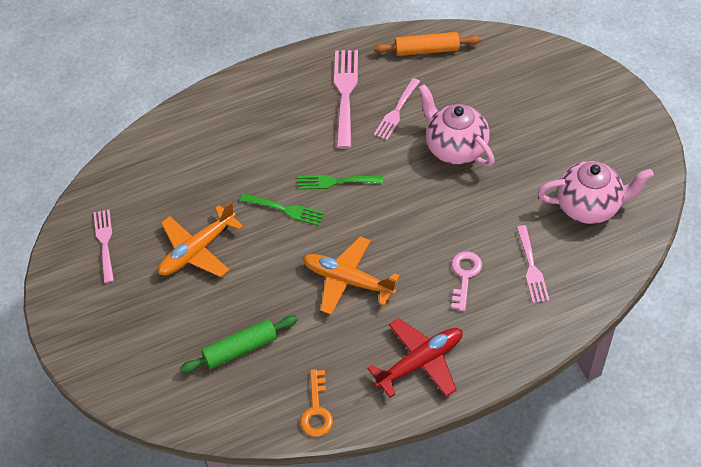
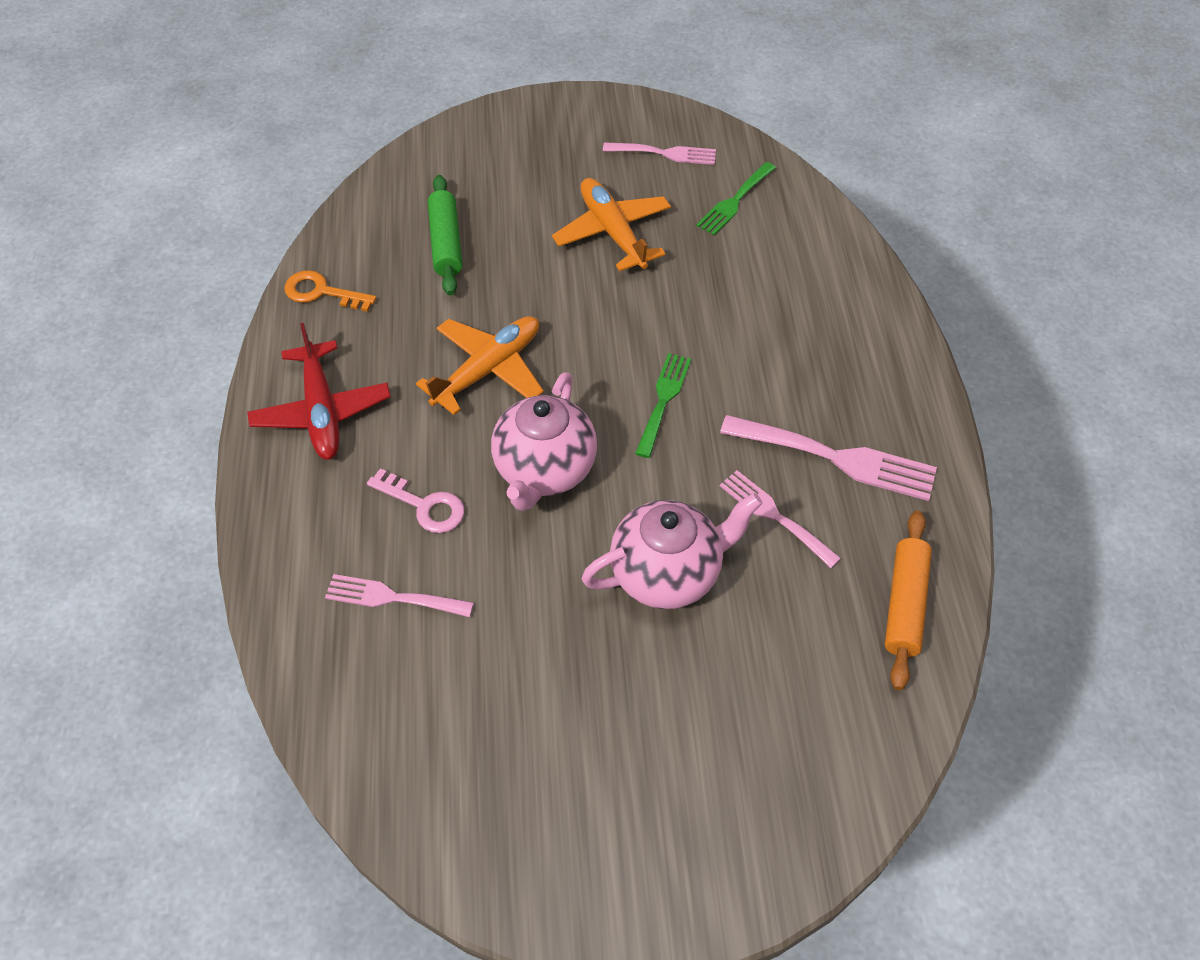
camera: 105 degrees right, 0 degrees up
green fork [240,194,325,226] -> green fork moved to [696,162,776,235]
pink teapot [538,161,654,224] -> pink teapot moved to [491,372,597,511]

